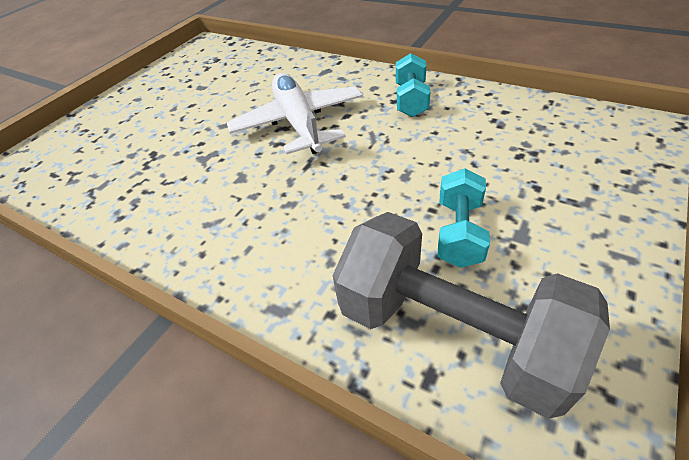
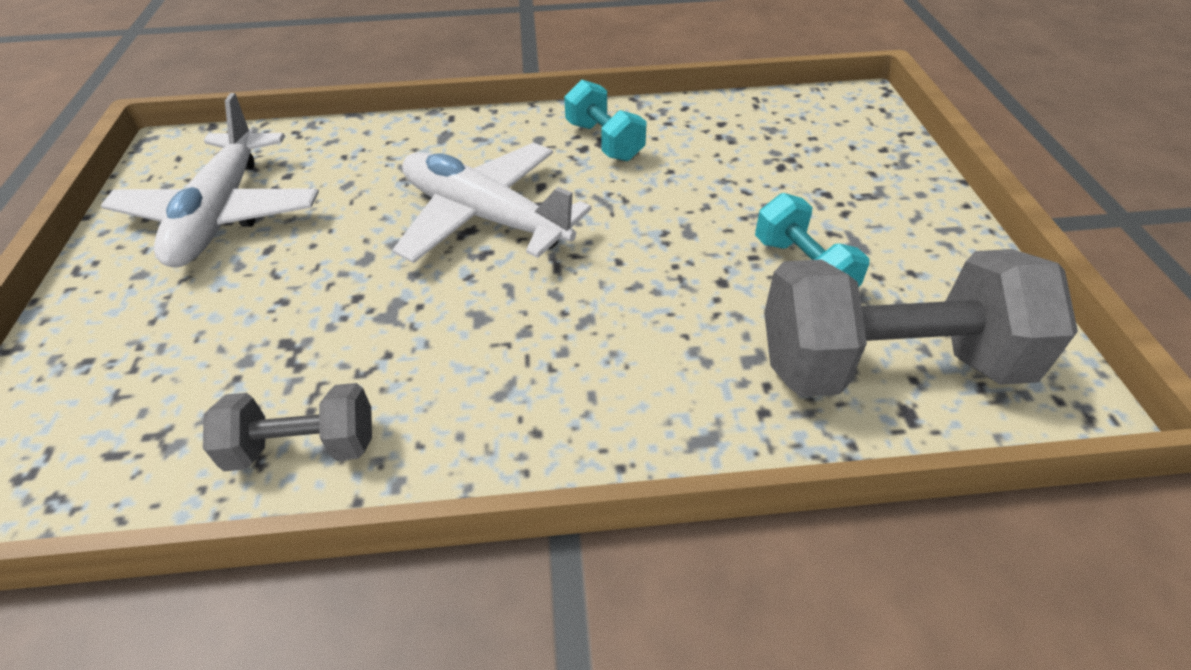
camera: 40 degrees left, 0 degrees up
none -> white plane [101,93,319,268]
none -> grey dumbbell [203,383,372,471]

